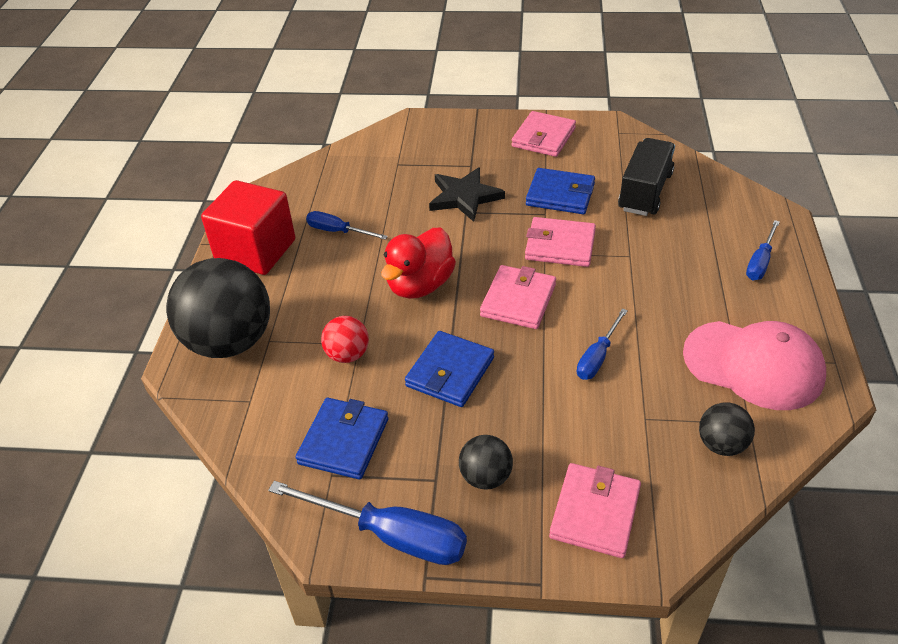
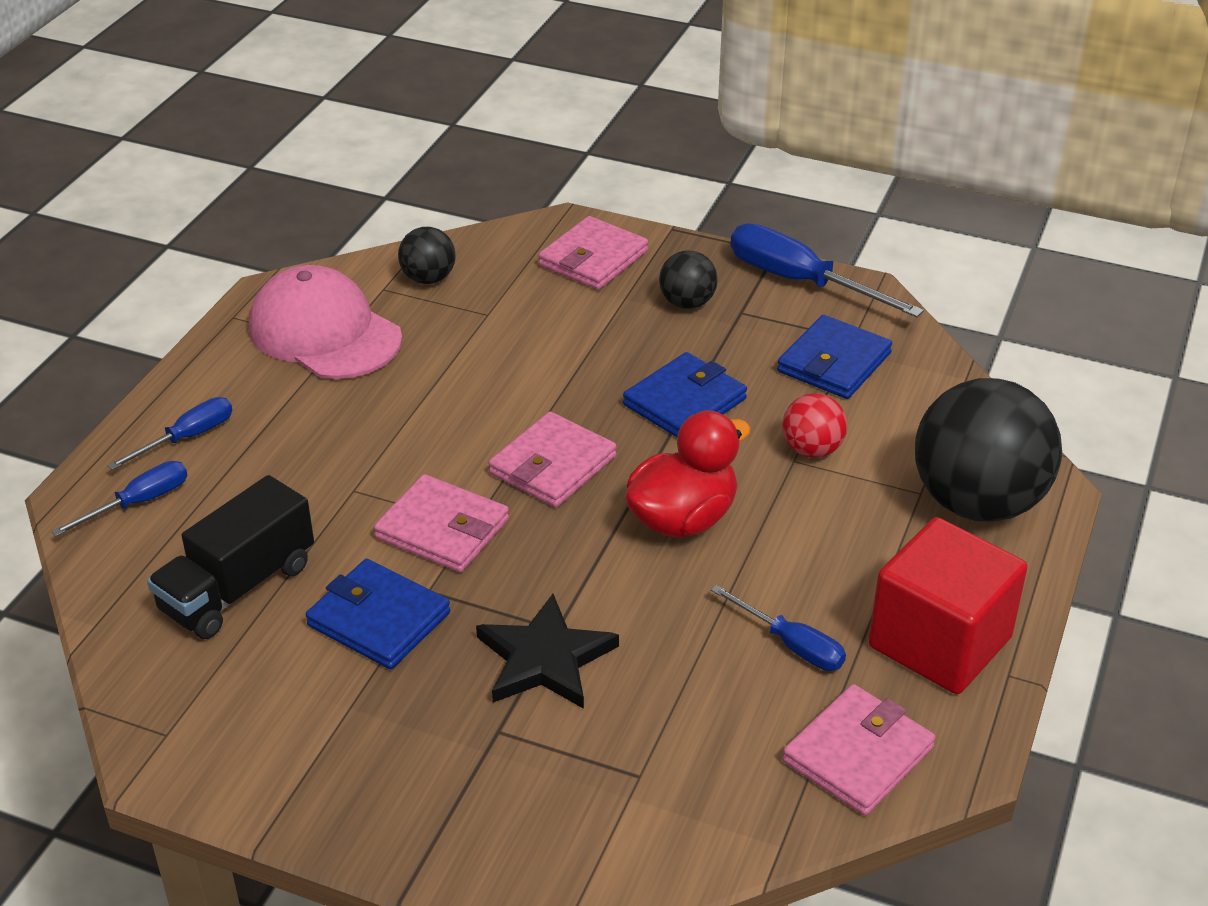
camera: 165 degrees left, 5 degrees down
pink wallet [511,111,576,157] -> pink wallet moved to [782,684,936,816]
blue screwdriver [577,308,628,380] -> blue screwdriver moved to [51,461,187,536]

